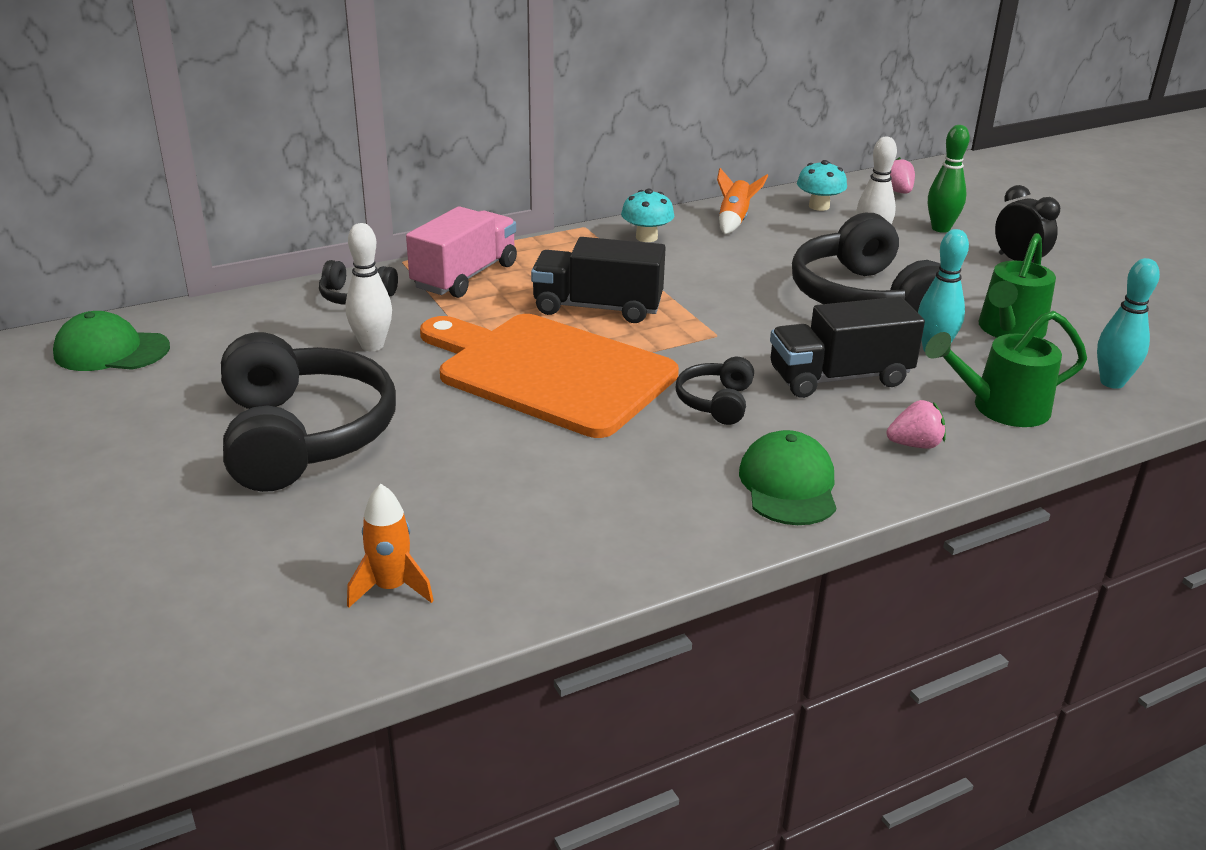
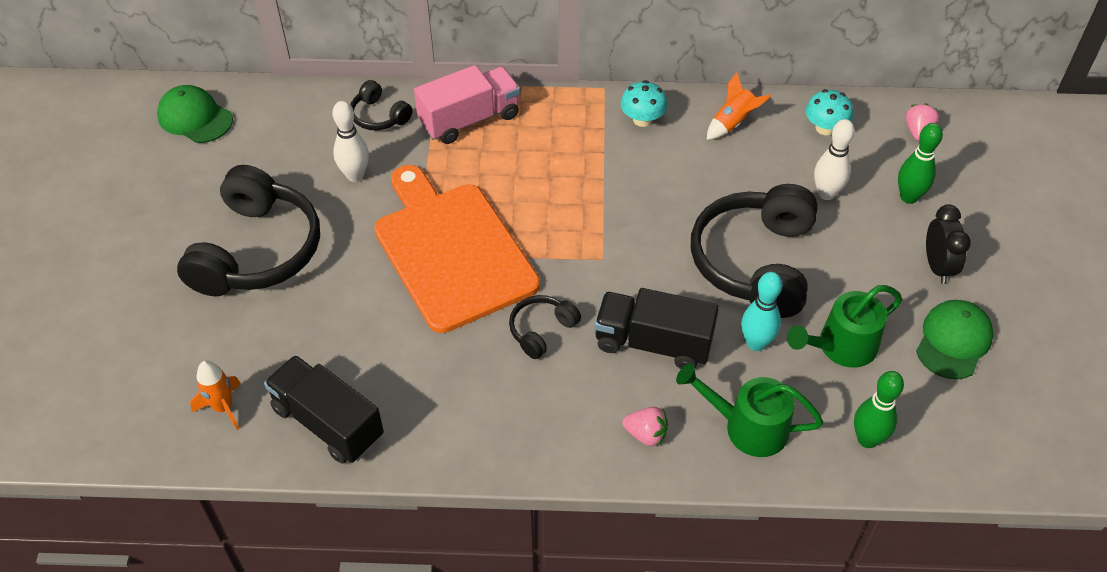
camera: 30 degrees right, 20 degrees up
black truck [531,237,666,323] -> black truck moved to [264,355,384,464]
green cap [739,430,836,525] -> green cap moved to [916,300,994,379]
turquoise bowling pin [1097,258,1160,389] -> green bowling pin [854,371,904,448]

